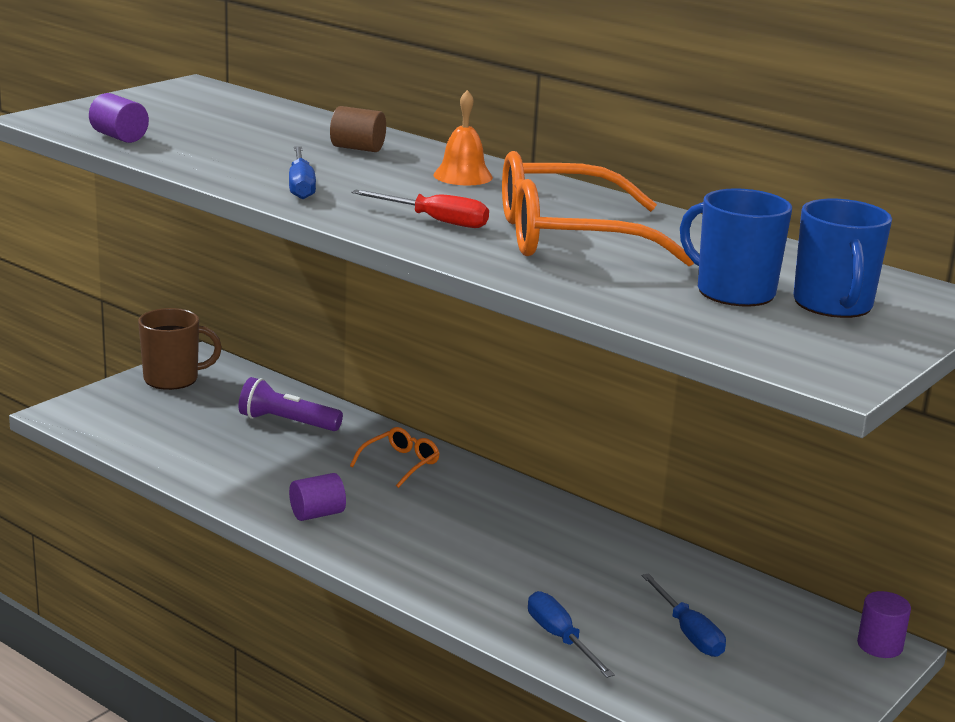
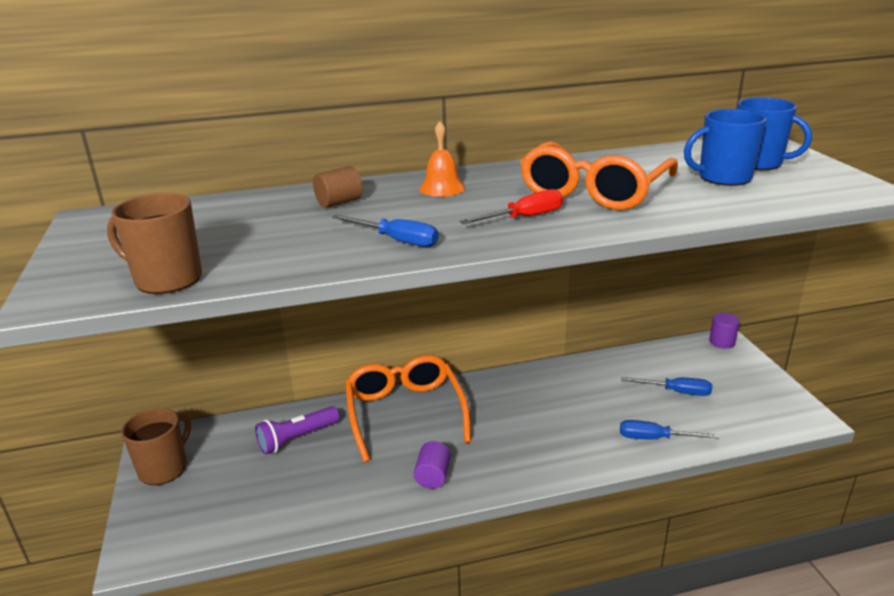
camera: 50 degrees left, 5 degrees up
purple cylinder [89,93,149,143] -> brown mug [107,193,202,294]
orange glasses [350,427,440,488] -> orange glasses [345,355,471,463], size x2.15

